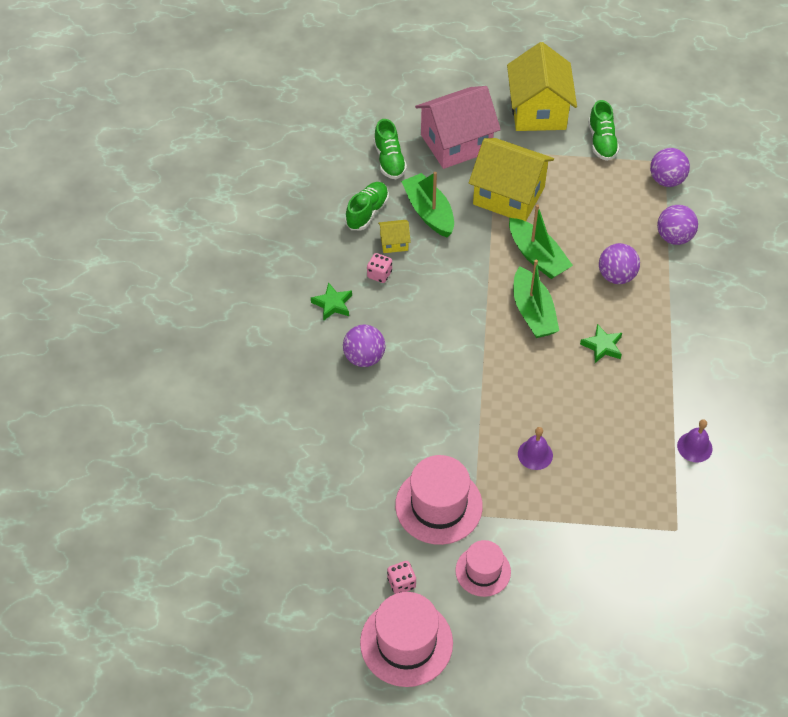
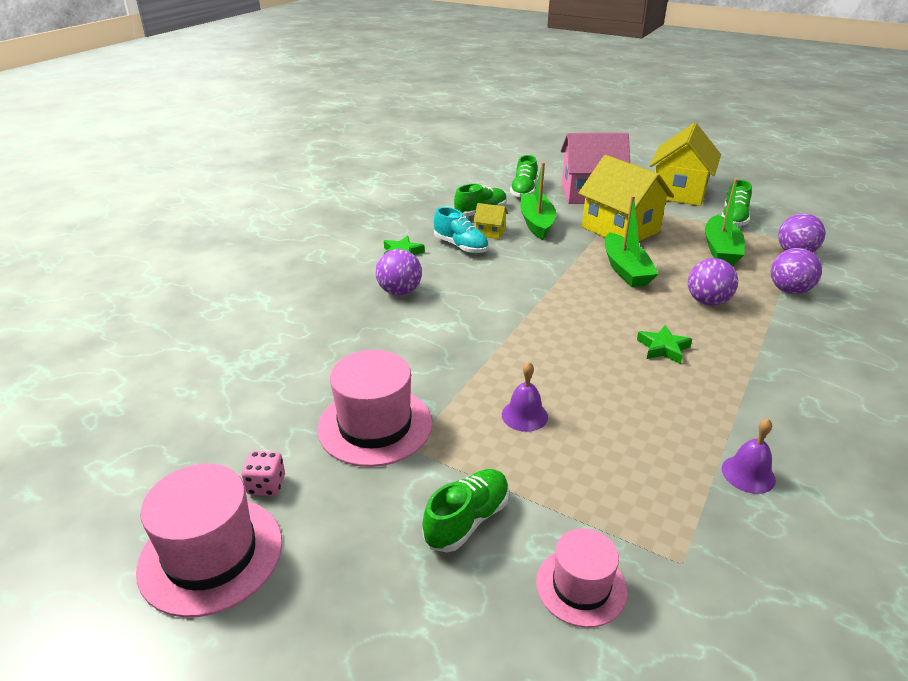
camera: 25 degrees right, 20 degrees down
pink dice [367,253,392,283] -> turquoise shoe [434,207,489,254]
pink hat [455,540,511,597] -> pink hat moved to [536,528,627,628]
green boat [513,260,559,338] -> green boat moved to [705,178,745,266]
none -> green shoe [423,469,509,552]

